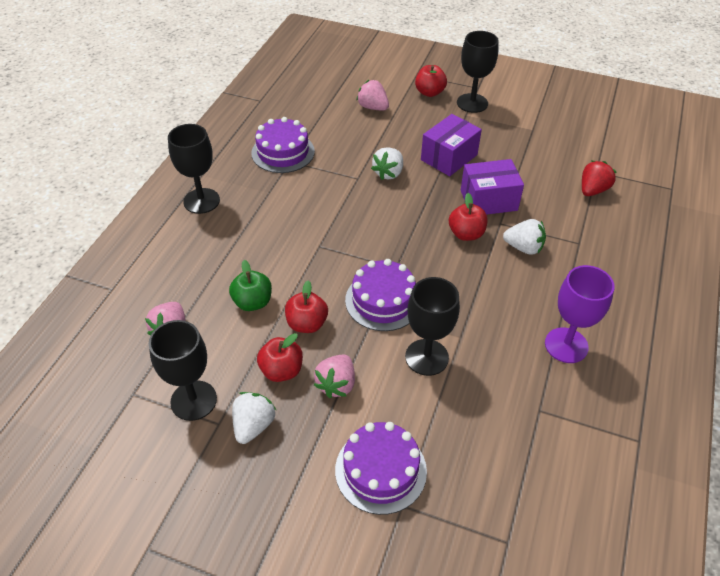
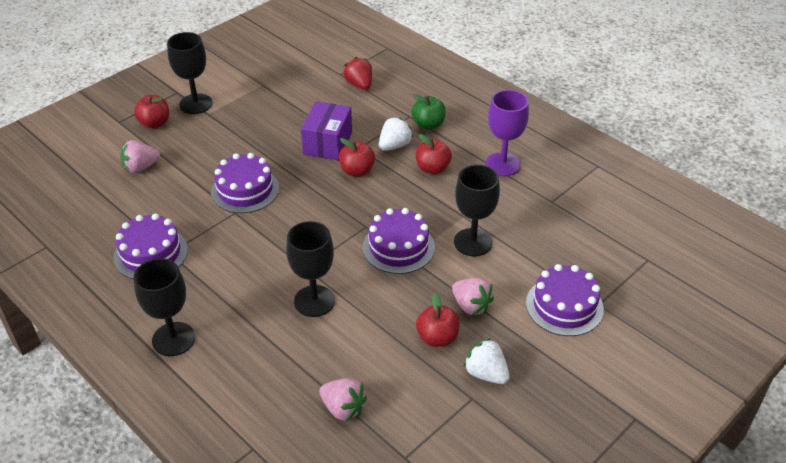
camera: 65 degrees left, 5 degrees down
black goblet [149,320,217,421] -> black goblet moved to [286,221,335,317]
green apple [229,260,272,311] -> green apple moved to [411,94,446,130]
red apple [285,280,328,333] -> red apple moved to [416,134,452,174]
white strawberry [371,147,403,180] -> purple cake [211,153,279,213]
purple box [421,114,482,176] -> none

